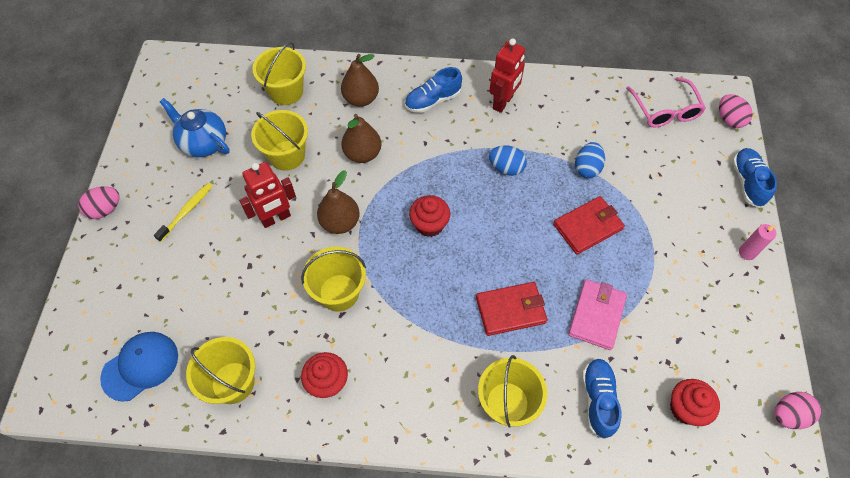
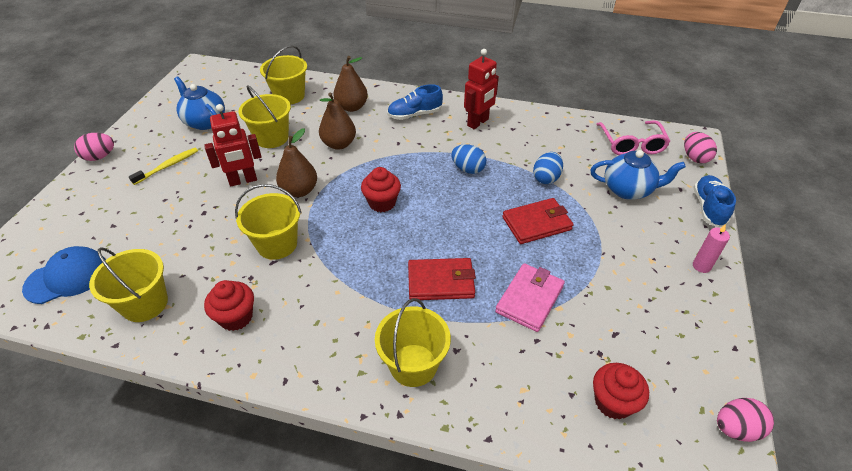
camera: 10 degrees right, 15 degrees down
blue shoe [582,359,621,439] -> none
none -> blue teapot [590,150,686,200]

